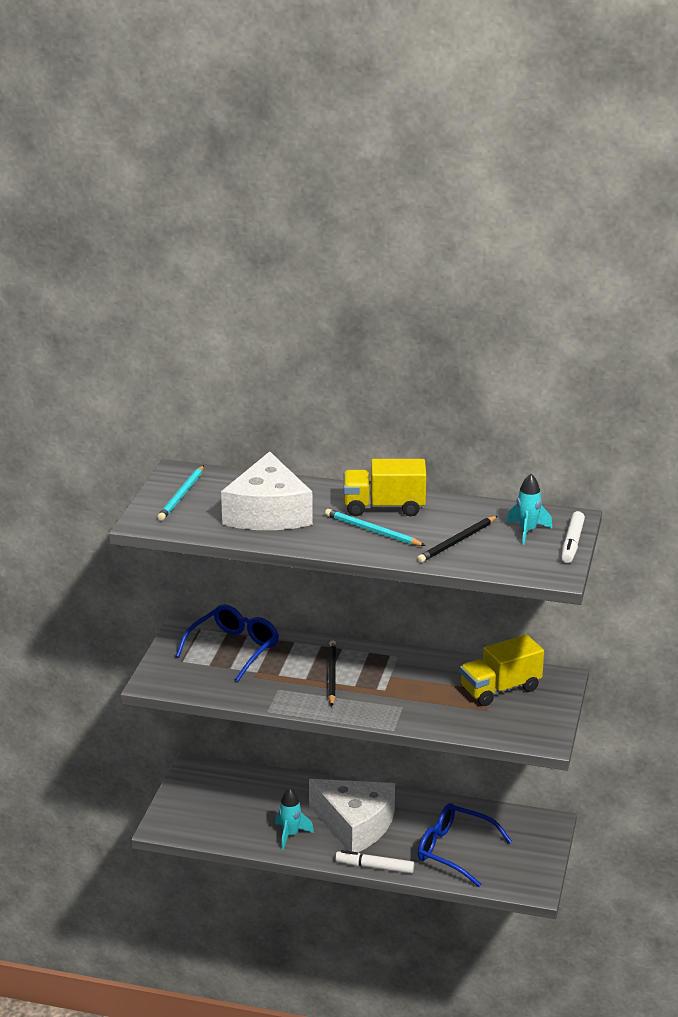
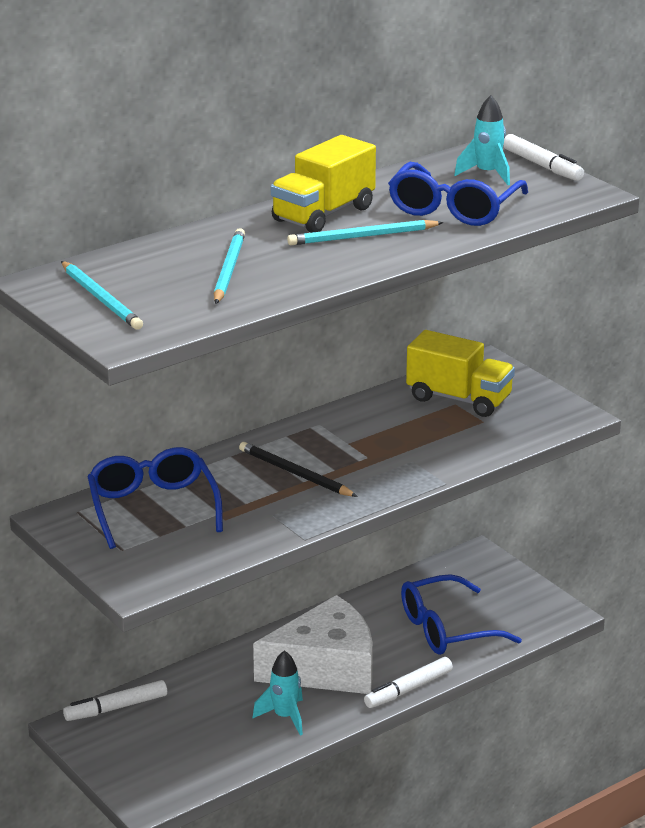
camera: 50 degrees left, 0 degrees up
white cheese [221,451,313,530] -> turquoise pencil [214,228,245,304]
black pencil [417,516,497,563] -> blue glasses [388,162,528,226]
yellow truck [460,634,544,706] -> yellow truck turned 75 degrees counterclockwise [406,330,515,417]
none -> white marker [63,680,167,721]

